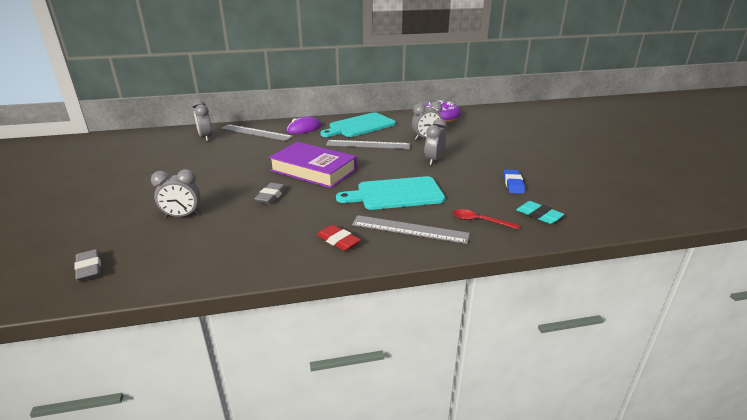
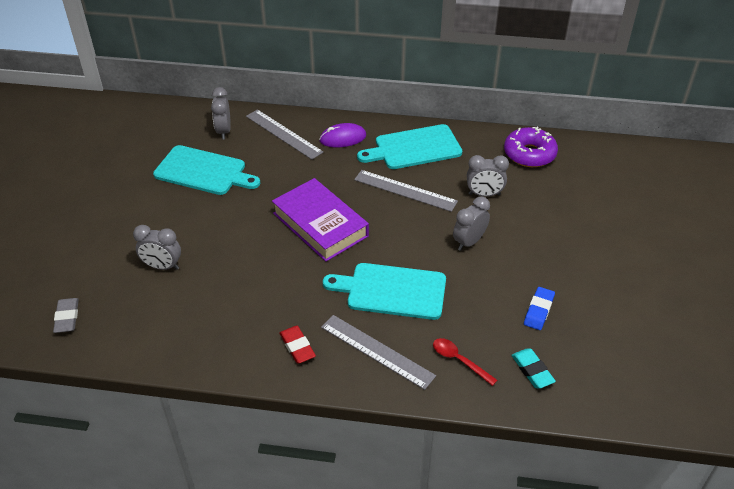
camera: 20 degrees right, 15 degrees up
grey eraser [254,183,287,204] -> none
none -> turquoise cutting board [153,145,260,195]

